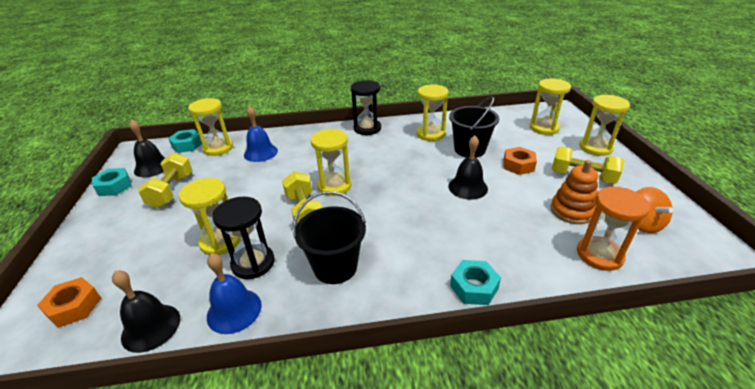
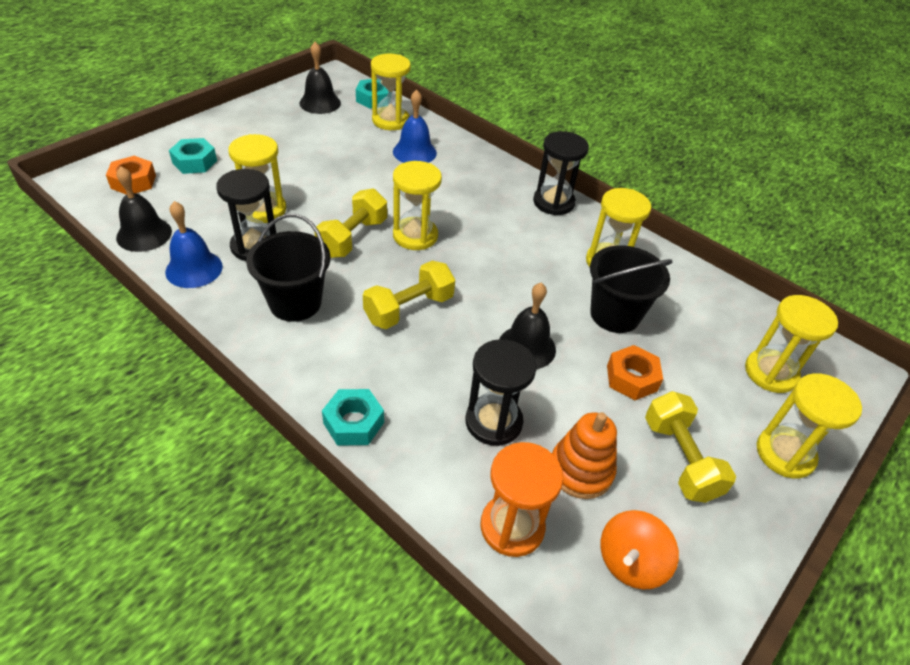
camera: 45 degrees right, 10 degrees up
turquoise nut [92,168,132,196] -> turquoise nut moved to [169,138,217,174]
yellow dumbbell [138,153,192,208] -> yellow dumbbell moved to [363,261,455,329]
none -> black hourglass [466,339,537,446]

